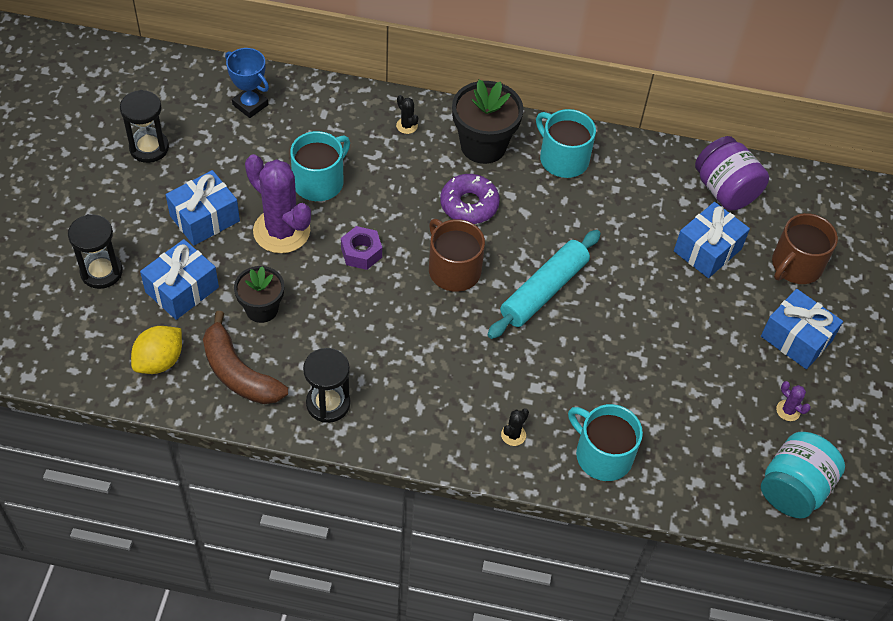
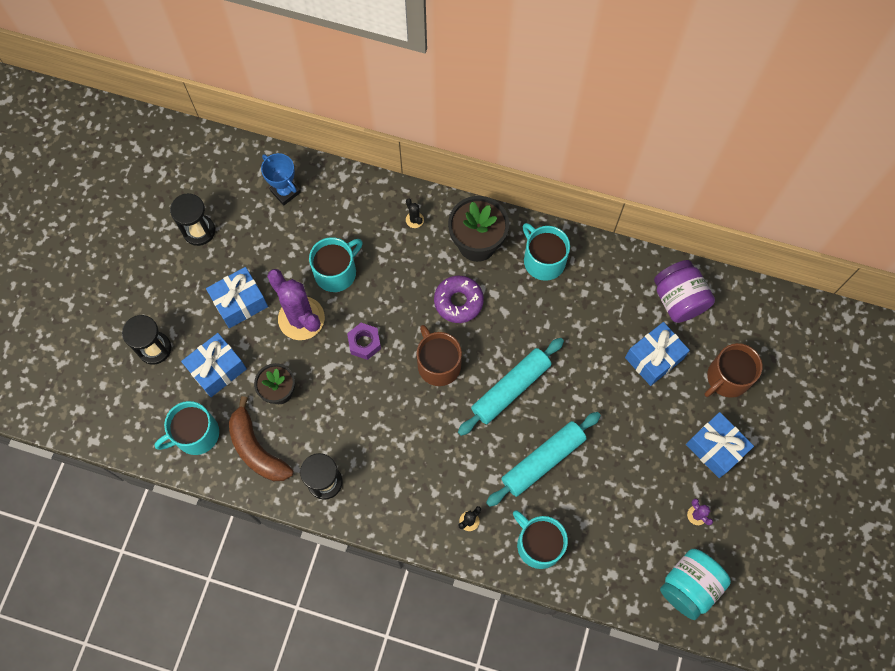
camera: 10 degrees right, 15 degrees up
yellow lemon [131,326,182,374] -> turquoise mug [155,401,219,455]
none -> turquoise rolling pin [486,412,601,507]

